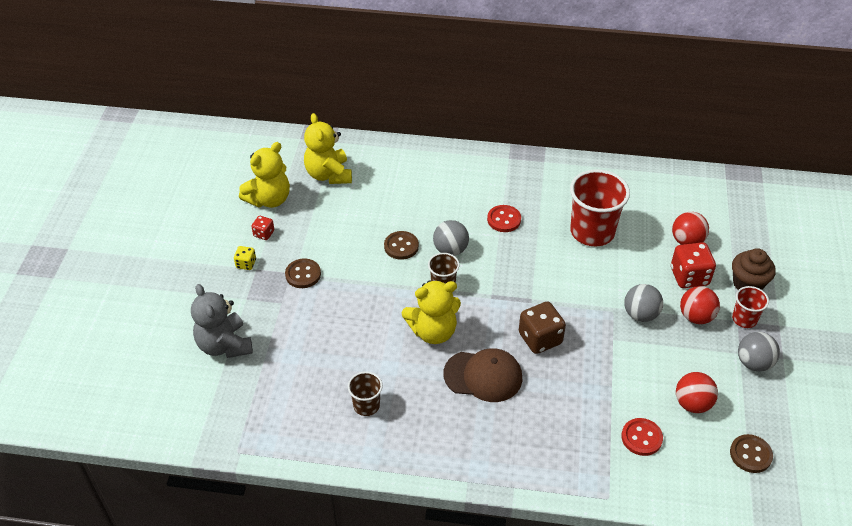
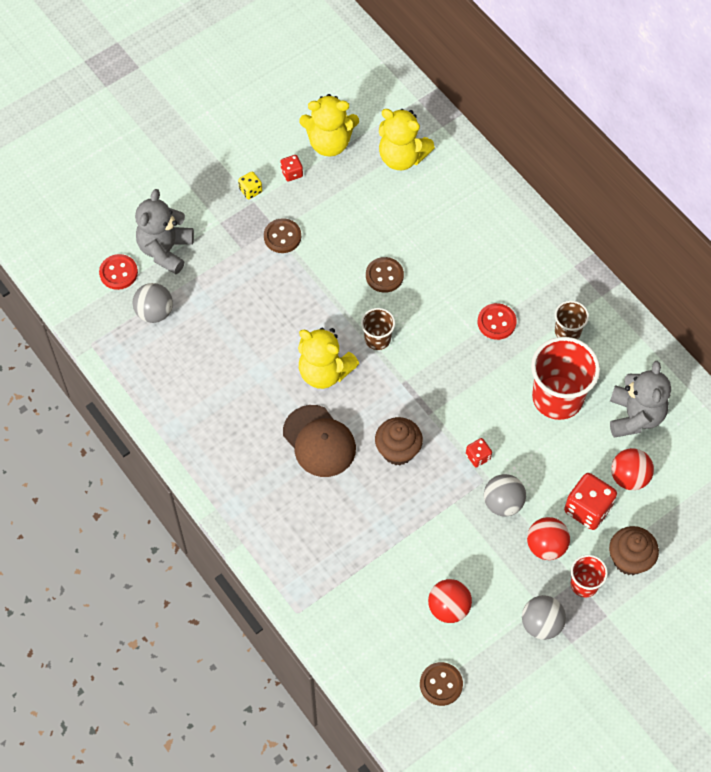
camera: 45 degrees right, 15 degrees up
yellow teddy bear [304,113,352,184] -> yellow teddy bear turned 90 degrees counterclockwise [379,109,435,170]
brown cup [348,371,383,416] -> brown cup moved to [555,301,589,339]
grey ball [433,220,469,256] -> grey ball moved to [133,283,173,323]
brown dice [519,301,566,354] -> brown cupcake [375,417,423,465]
red button [621,418,663,456] -> red button moved to [99,254,138,290]
none -> red dice [466,438,492,467]
none -> grey teddy bear [610,361,671,438]

